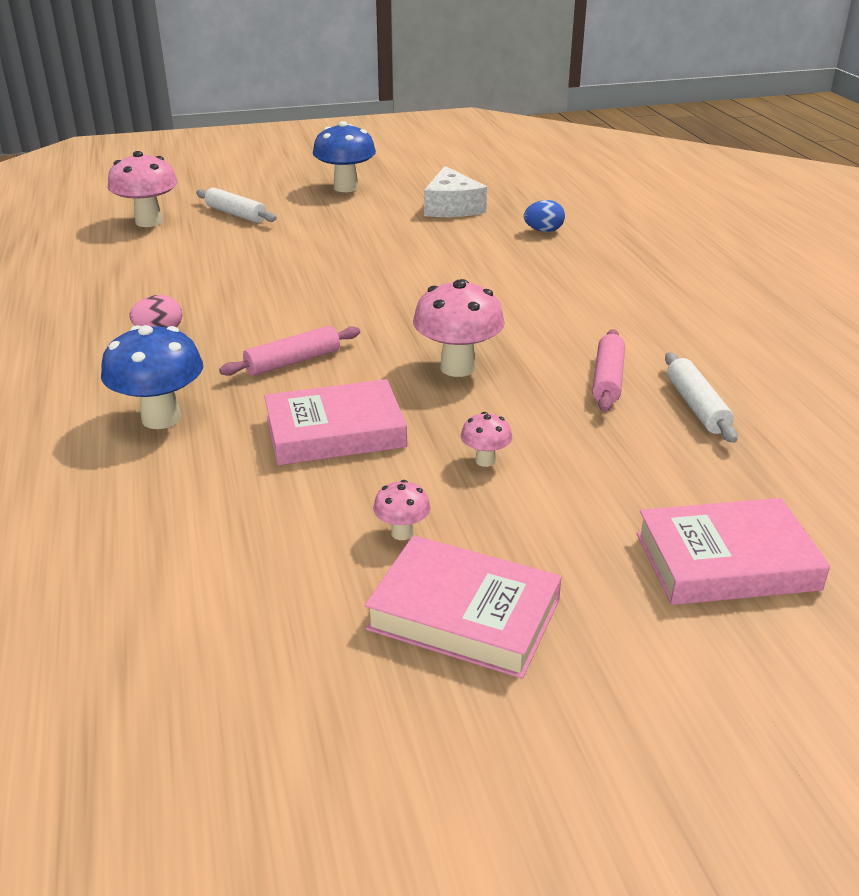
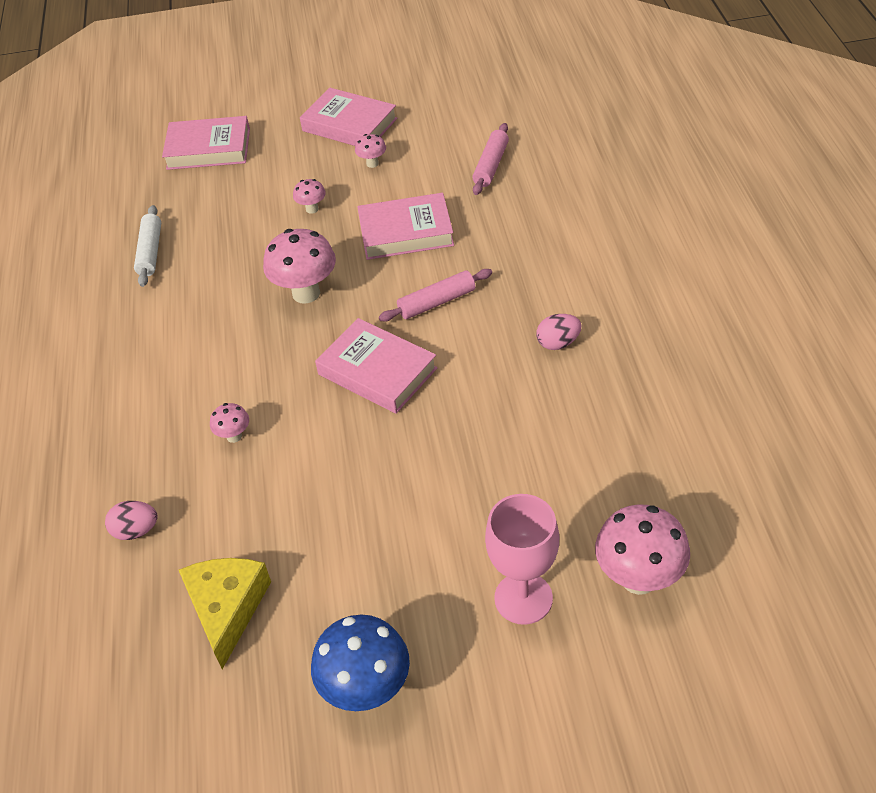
camera: 170 degrees left, 15 degrees up
blue mushroom [101,325,203,429] -> none
white rolling pin [196,188,277,223] -> pink goblet [485,494,559,625]
white cheese [424,166,487,217] -> yellow cheese [179,558,271,669]
blue egg [524,200,565,232] -> pink egg [105,501,158,540]
pink rolling pin [592,329,625,412] -> pink rolling pin moved to [472,123,509,195]
none -> pink mushroom [210,403,249,443]
none -> pink book [315,318,438,414]

